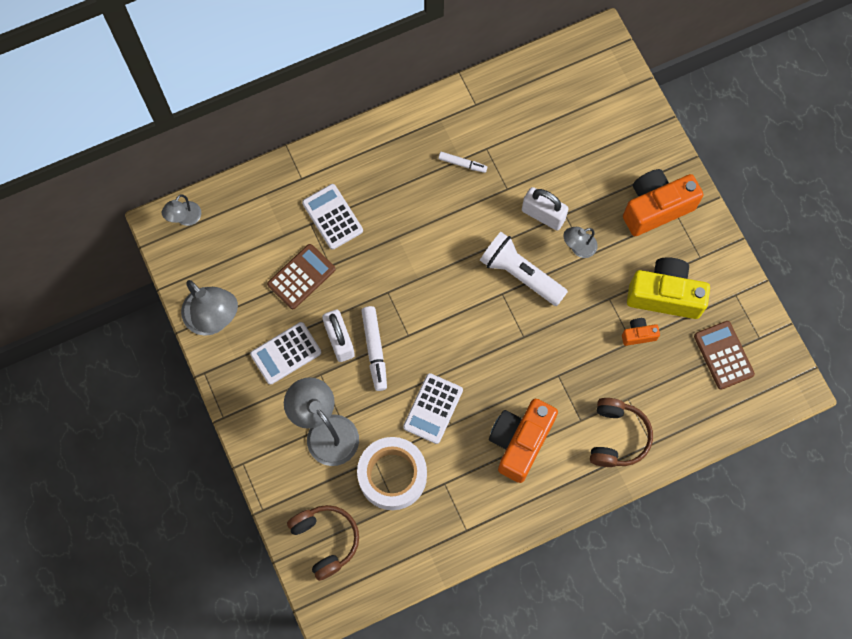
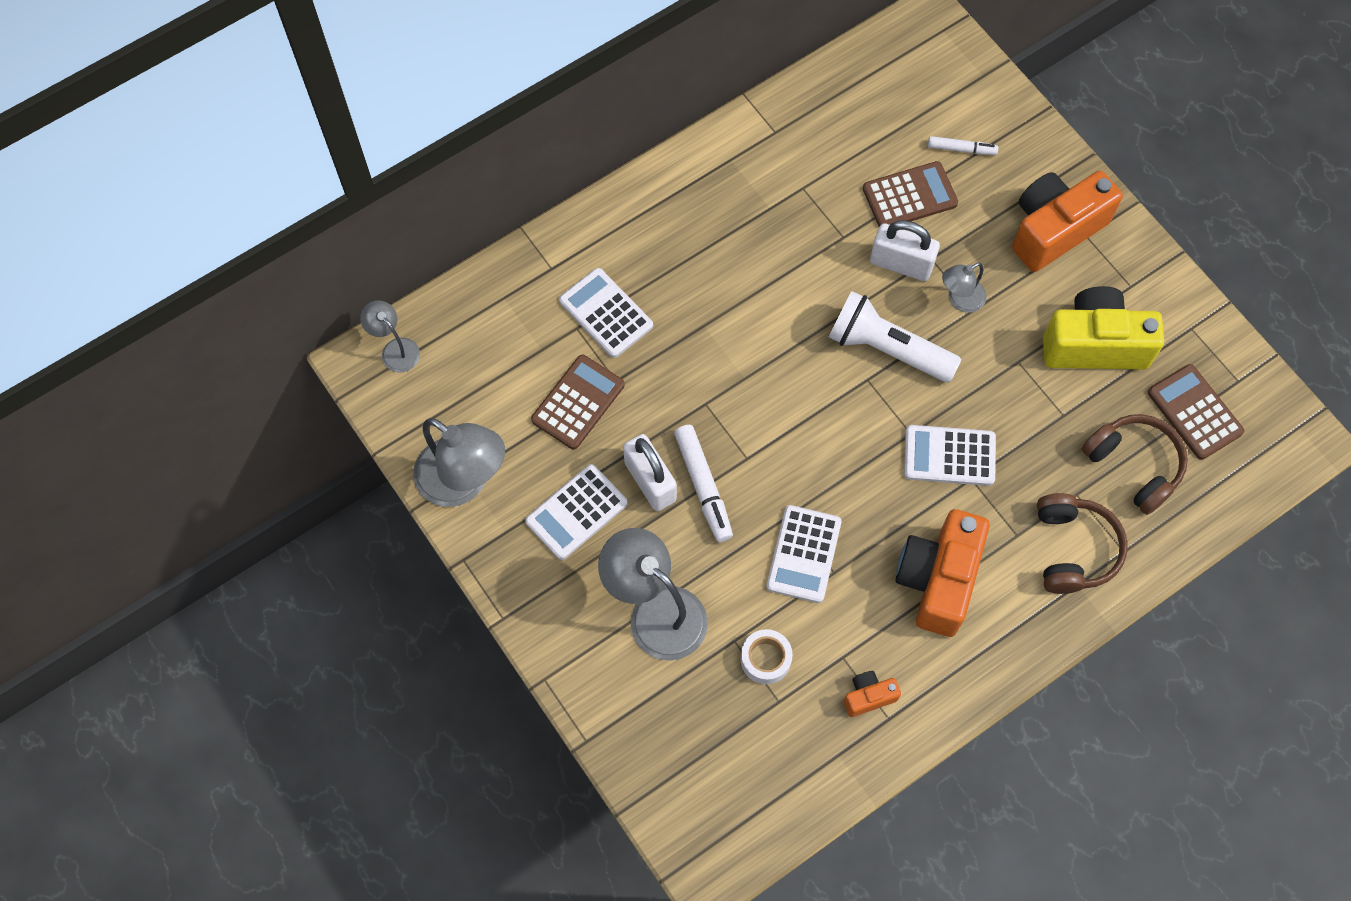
camera: 10 degrees left, 5 degrees down
grey lamp [162,194,201,226] -> grey lamp turned 120 degrees clockwise [360,300,420,373]
brown headphones [287,505,359,581] -> brown headphones moved to [1082,414,1188,515]
white tape [357,437,427,510] -> white tape [741,629,793,684], size x0.50
white marker [438,152,487,173] -> white marker moved to [928,136,998,155]
orange camera [622,318,660,346] -> orange camera moved to [844,671,901,717]
none -> brown calculator [863,161,958,227]
none -> white calculator [904,425,996,486]

